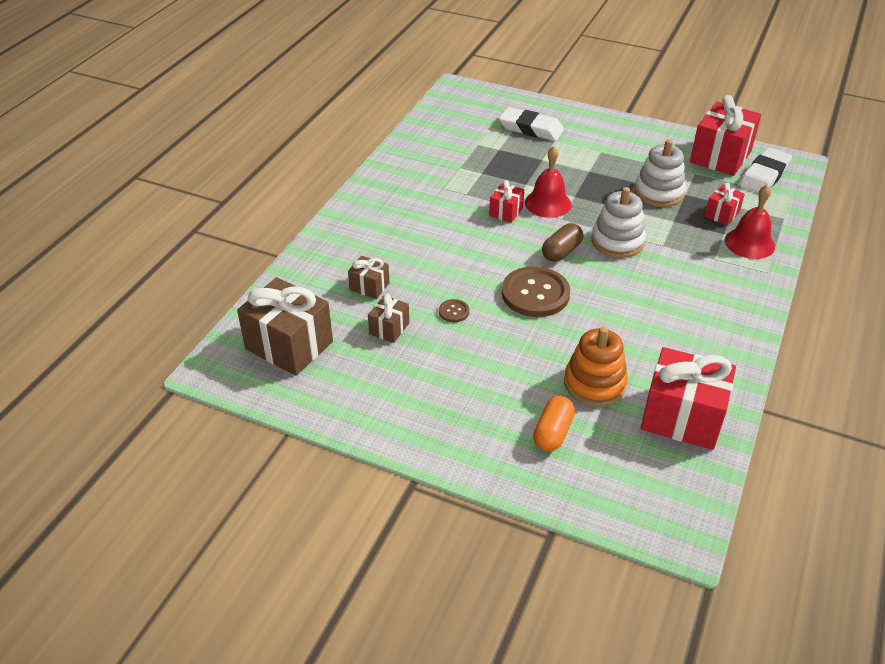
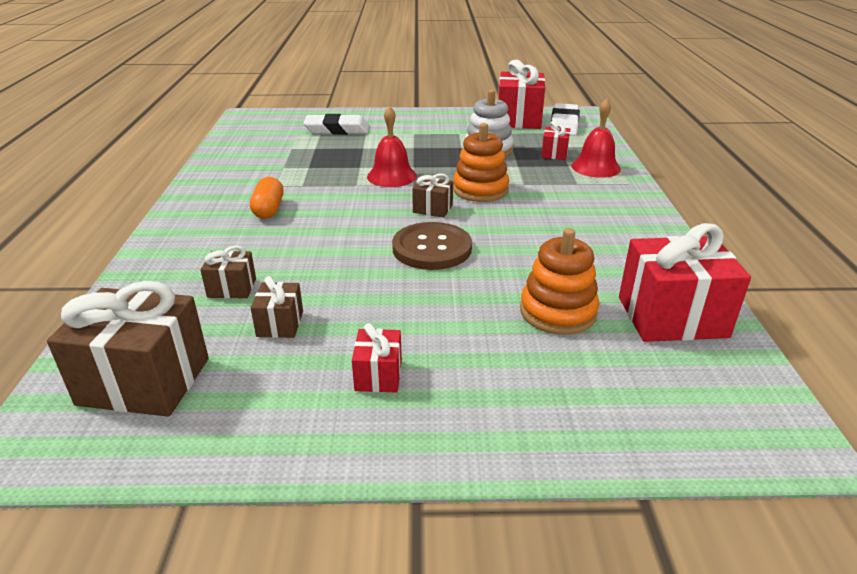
camera: 25 degrees left, 10 degrees down
brown button [439,299,469,322] -> none
red gift [489,180,524,223] -> red gift moved to [352,323,402,393]
orange capsule [533,396,575,451] -> orange capsule moved to [250,177,283,219]
brown capsule [542,223,583,262] -> brown gift [412,173,453,218]
white stacking toy [591,187,646,258] -> orange stacking toy [453,123,509,202]

